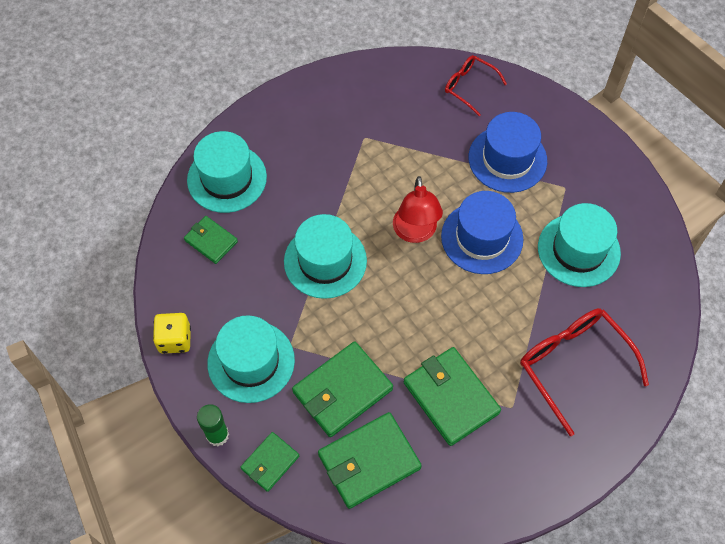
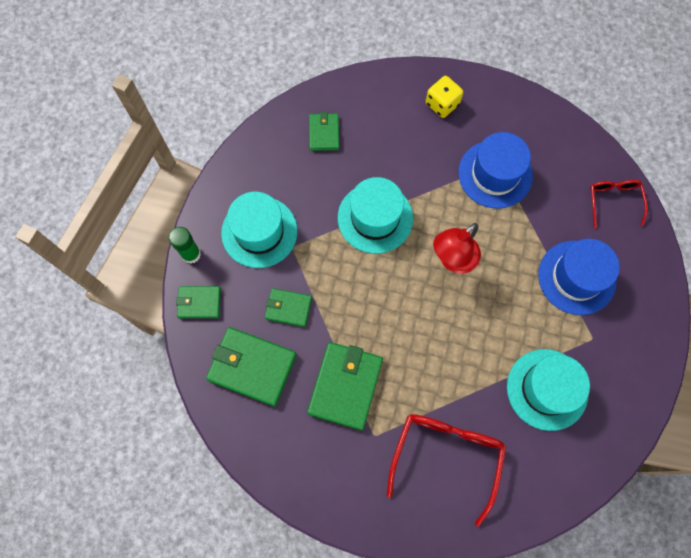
camera: 50 degrees right, 10 degrees up
yellow dice [153,313,191,354] -> yellow dice moved to [426,76,463,118]
turquoise hat [187,131,267,213] -> none
green wallet [292,341,393,437] -> green wallet [265,288,312,327], size x0.57
blue hat [441,191,523,274] -> blue hat moved to [458,132,533,209]

